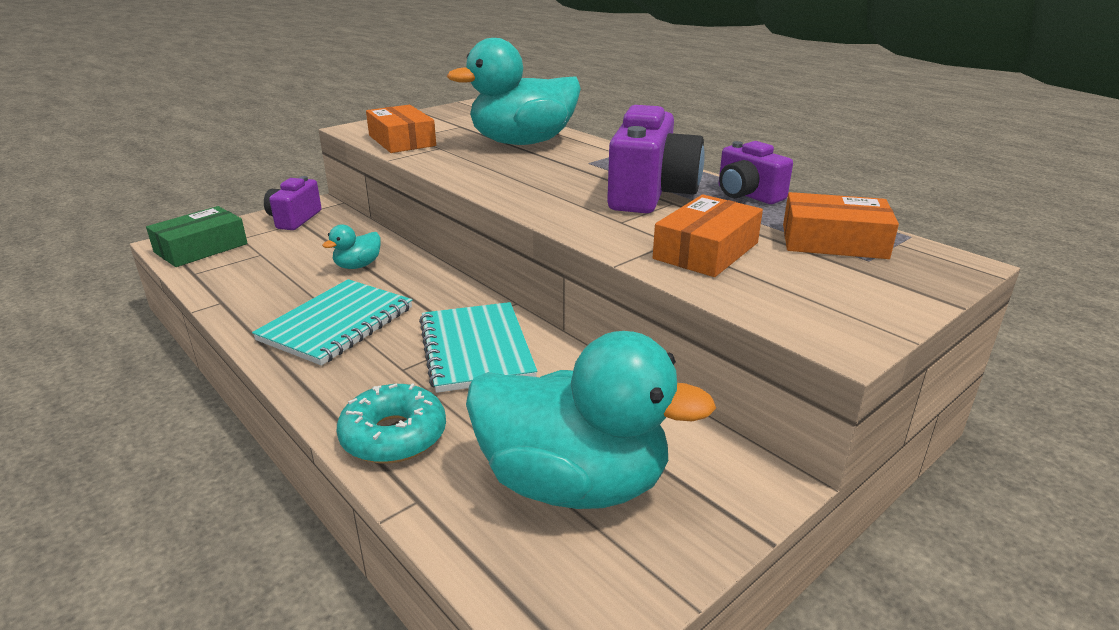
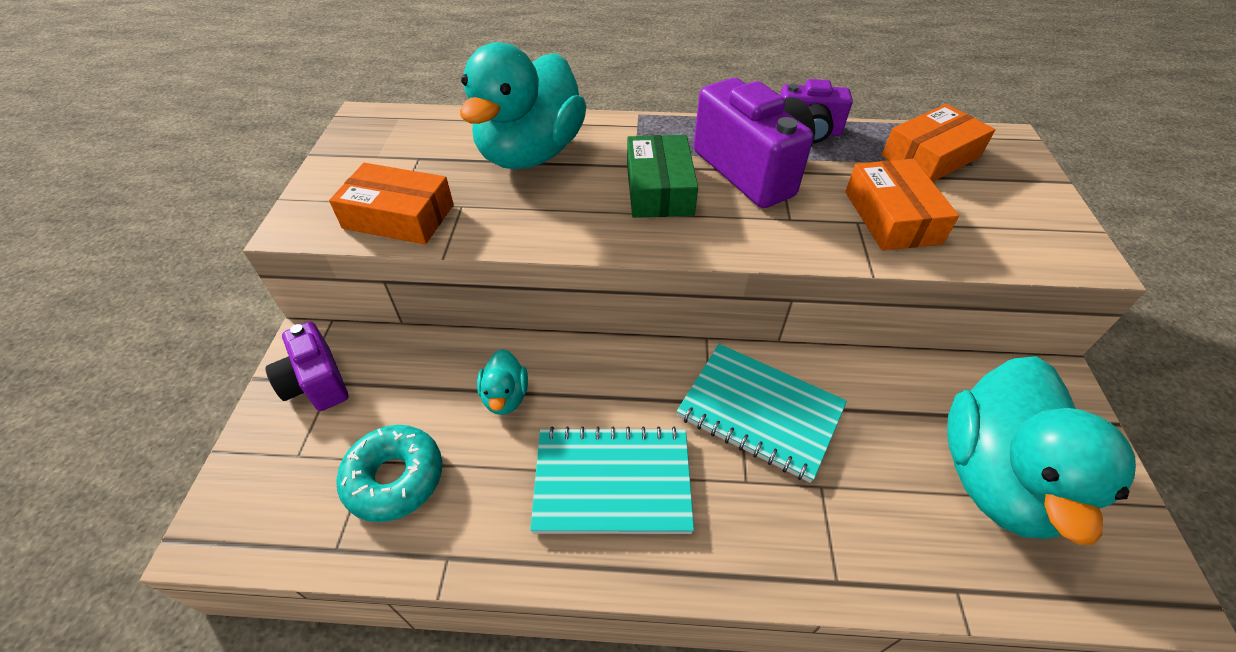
camera: 45 degrees left, 20 degrees up
green box [146,206,248,267] -> green box moved to [627,135,698,218]
turquoise notebook [252,279,412,366] -> turquoise notebook turned 75 degrees counterclockwise [530,426,694,534]
turquoise donut [337,384,446,464] -> turquoise donut moved to [336,425,443,522]
turquoise duck [466,331,716,509] -> turquoise duck turned 135 degrees clockwise [947,356,1136,545]

